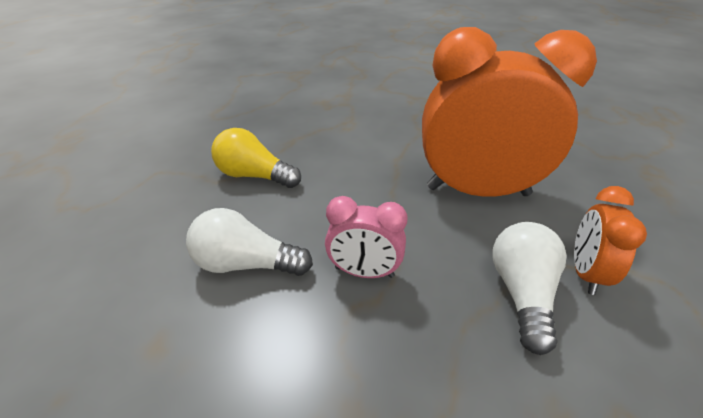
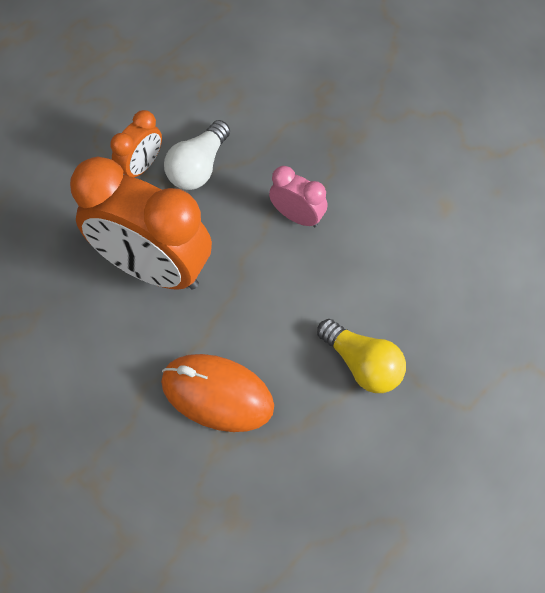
camera: 160 degrees left, 25 degrees up
white light bulb [186,208,313,276] -> none
none -> orange mouse [161,354,274,432]

